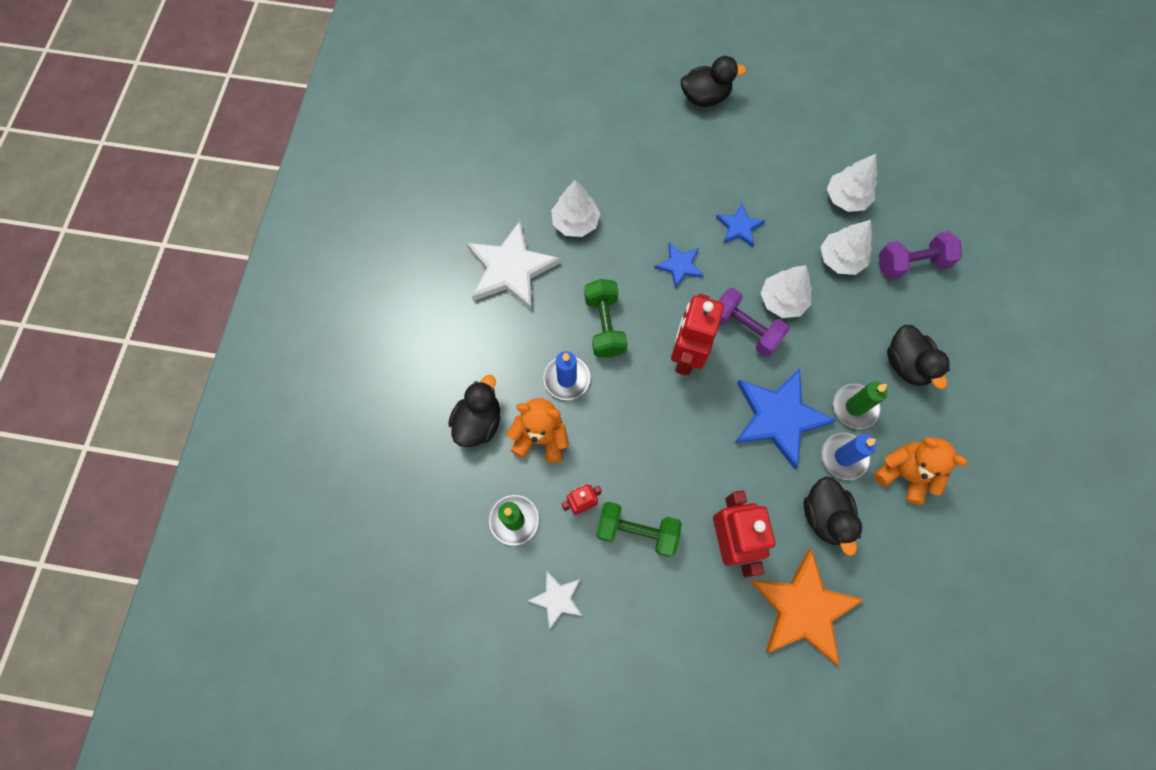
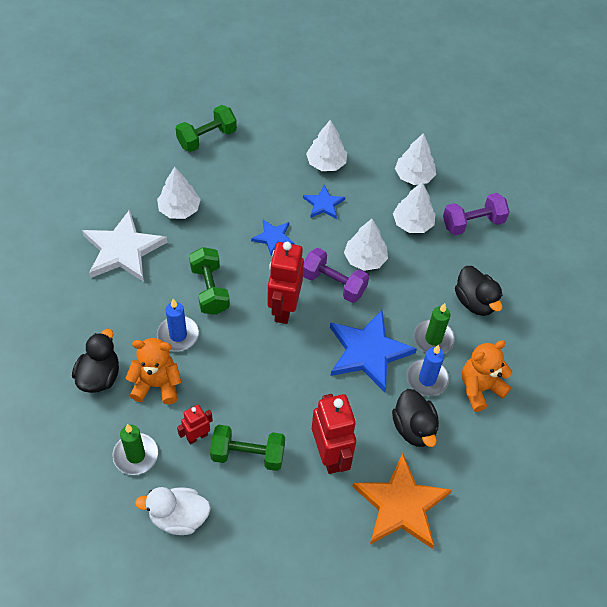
camera: 10 degrees left, 15 degrees down
white star [528,571,582,630] -> white duck [135,487,211,535]
black duck [681,56,746,107] -> none
orange teddy bear [874,437,967,505] -> orange teddy bear turned 60 degrees counterclockwise [462,340,512,412]
none -> green dumbbell [176,105,237,152]
none -> white tree [306,120,347,171]

